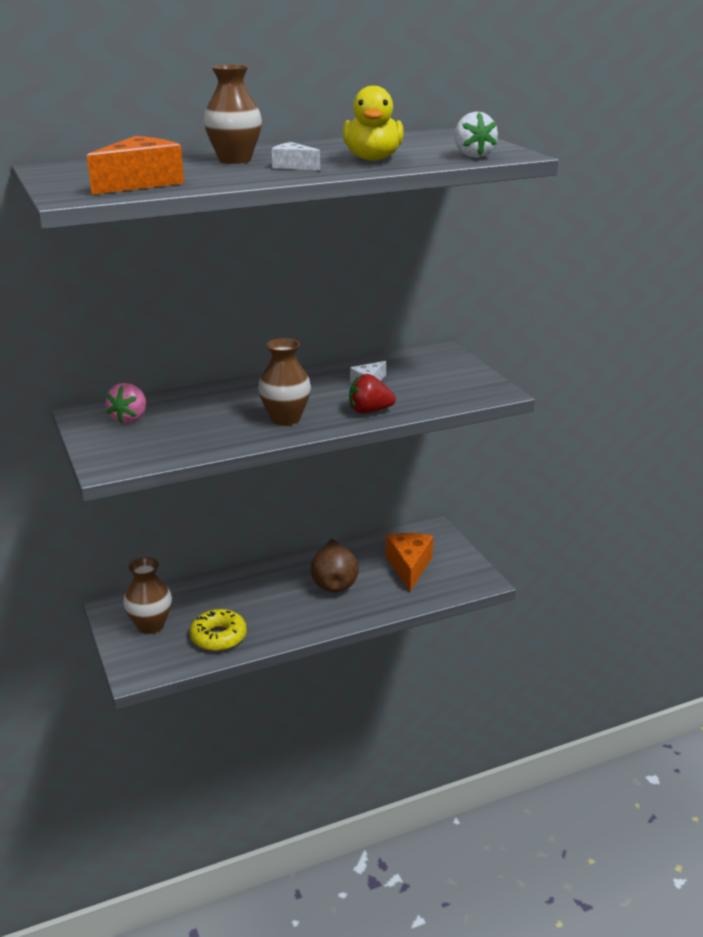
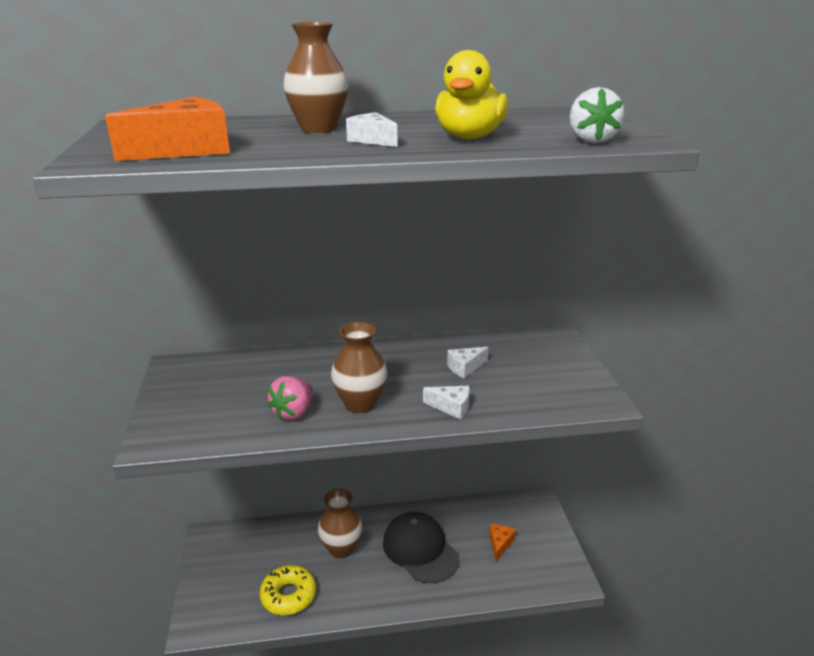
camera: 15 degrees right, 0 degrees up
pink strawberry [106,383,146,424] -> pink strawberry moved to [267,376,313,420]
brown vase [123,557,172,634] -> brown vase moved to [318,489,363,559]
brown pear [311,539,359,592] -> black cap [383,512,460,583]
red strawberry [349,374,396,414] -> white cheese [423,386,470,420]
orange cheese [385,533,433,592] -> orange cheese [489,524,516,562], size x0.55

